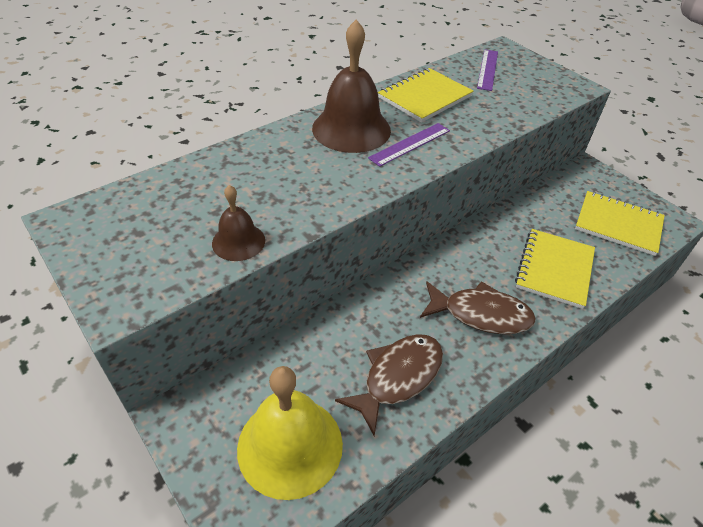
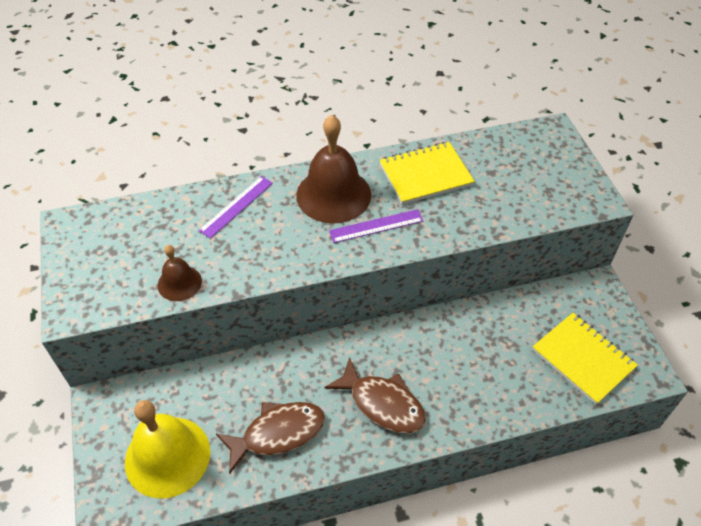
camera: 25 degrees right, 5 degrees up
purple ruler [477,49,498,91] -> purple ruler moved to [198,176,273,239]
yellow notebook [515,229,595,309] -> none

